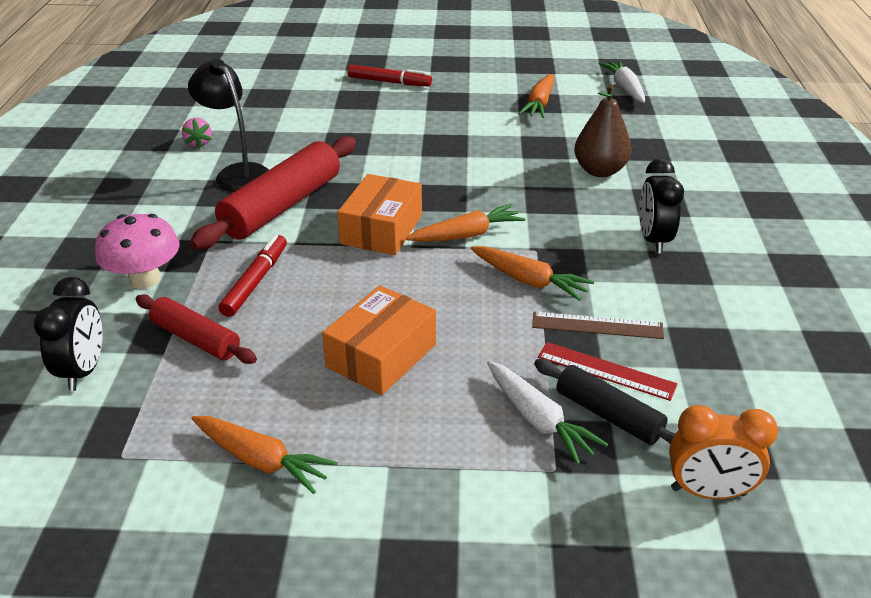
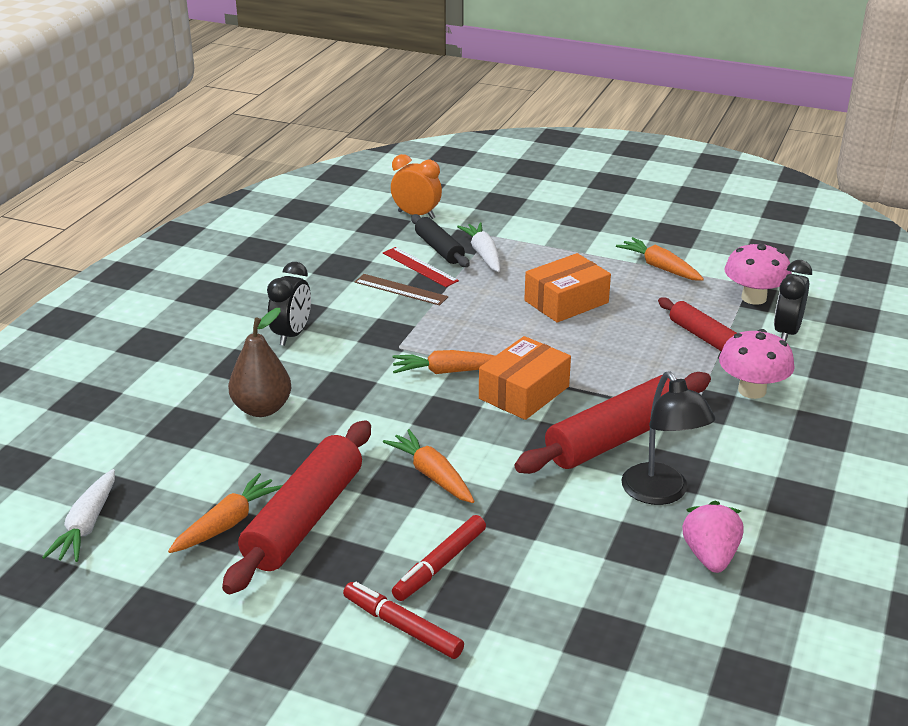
camera: 160 degrees left, 5 degrees down
pink strawberry [182,118,212,148] -> pink strawberry [682,501,743,573], size x1.52
red marker [219,235,287,317] -> red marker moved to [392,515,486,601]
orange carrot [471,246,594,301] -> orange carrot moved to [383,429,474,503]
none -> red rolling pin [222,420,371,594]
none -> pink mushroom [724,242,792,305]

